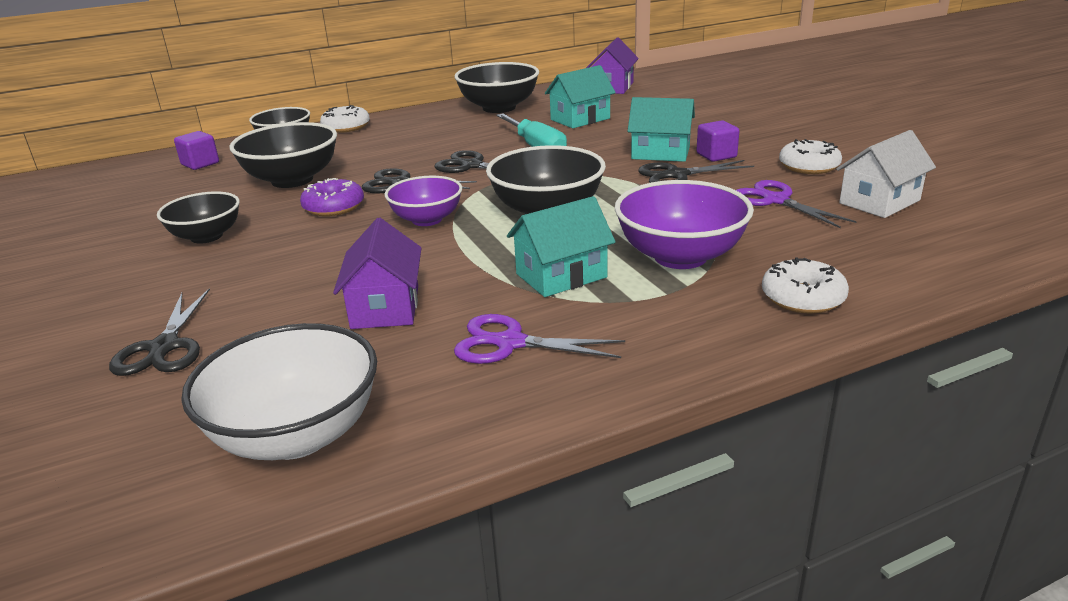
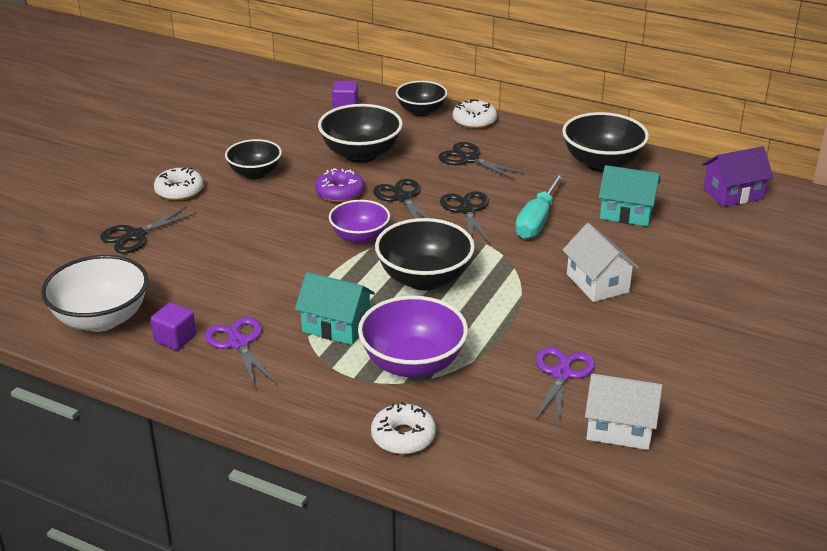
camera: 50 degrees right, 5 degrees up
purple house [333,218,422,329] -> none
turquoise house [628,97,695,162] -> white house [563,223,639,302]
black scissors [638,160,754,183] -> black scissors moved to [438,142,525,180]
purple cube [696,120,739,162] -> purple cube moved to [150,303,196,350]
white donut [779,139,842,174] -> white donut moved to [154,167,204,201]

